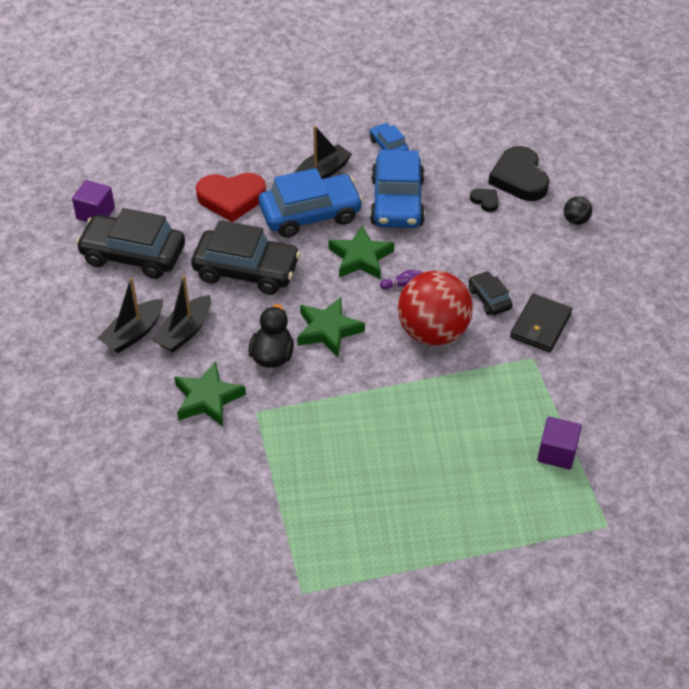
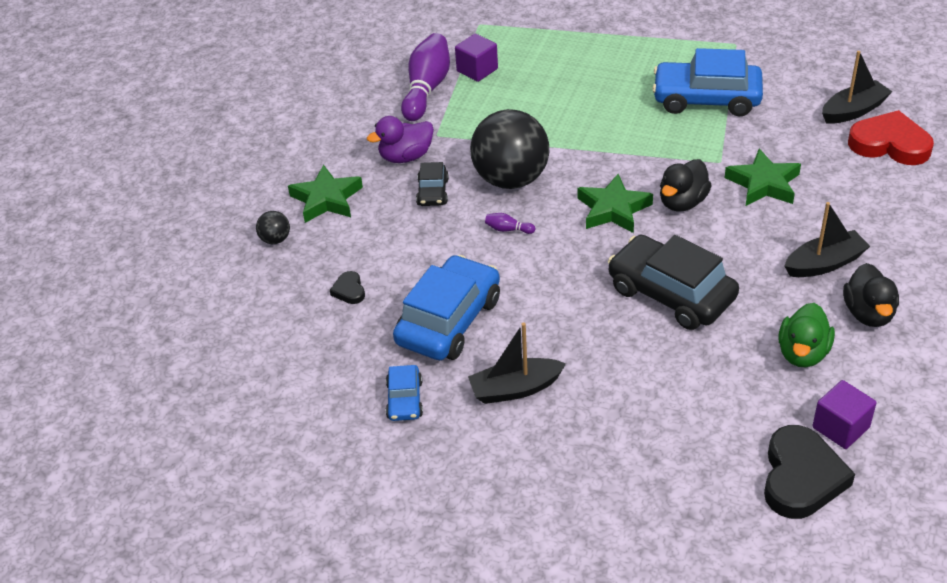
camera: 150 degrees left, 5 degrees down
black car [76,208,185,279] -> green duck [778,303,835,367]
black boat [152,275,211,353] -> black boat moved to [822,51,892,124]
red heart [196,173,266,222] -> red heart moved to [848,110,934,165]
blue car [259,168,363,238] -> blue car moved to [652,48,763,116]
green star [329,225,394,279] -> green star moved to [288,165,363,223]
red ball [398,271,473,346] -> black ball [470,109,549,189]
black heart [488,146,549,201] -> black heart moved to [764,425,855,519]
black wallet [510,294,572,352] -> purple duck [367,116,434,163]
none -> purple bowling pin [401,33,450,121]
none -> black duck [843,263,899,327]

